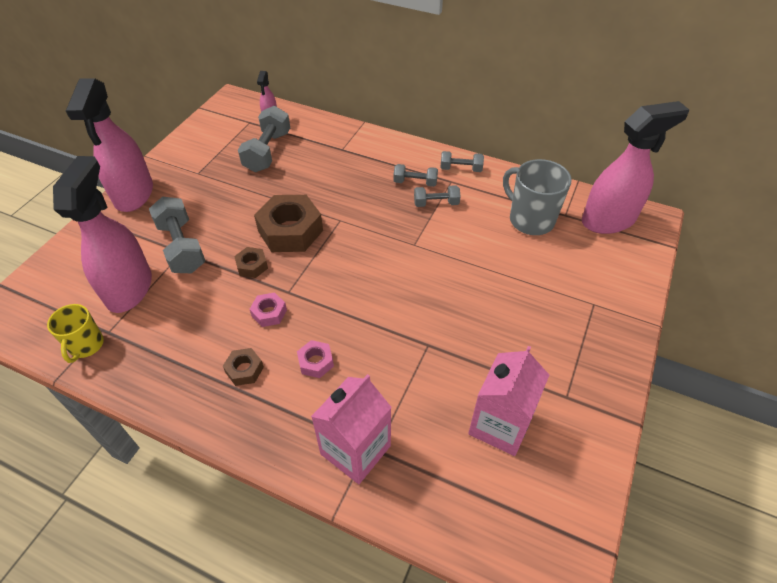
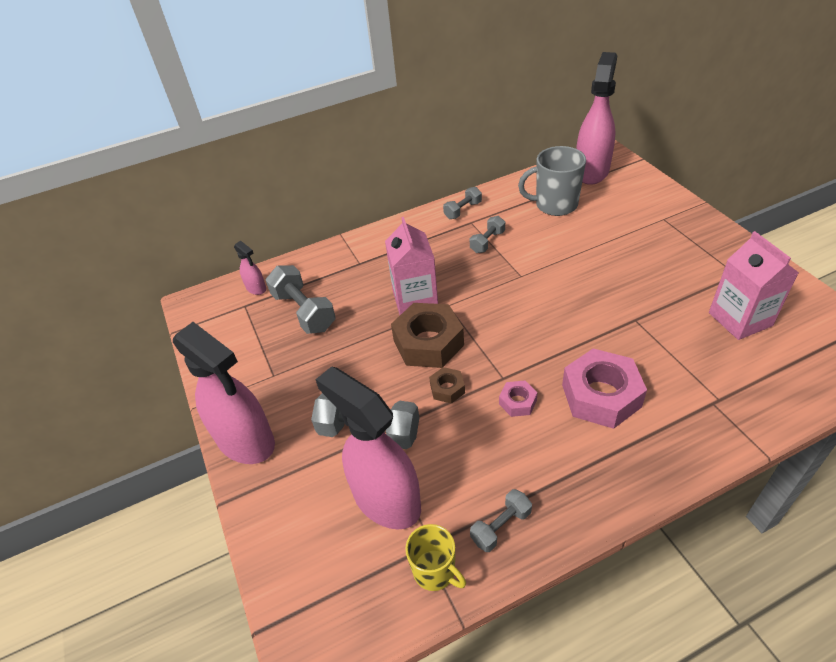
camera: 45 degrees left, 5 degrees down
brown nut [223,348,264,386] -> none
pink nut [297,340,334,378] -> pink nut [562,348,647,429], size x2.08
pink carton [311,374,392,484] -> pink carton moved to [385,217,438,315]
grey dumbbell [393,164,438,187] -> grey dumbbell moved to [470,489,532,552]

